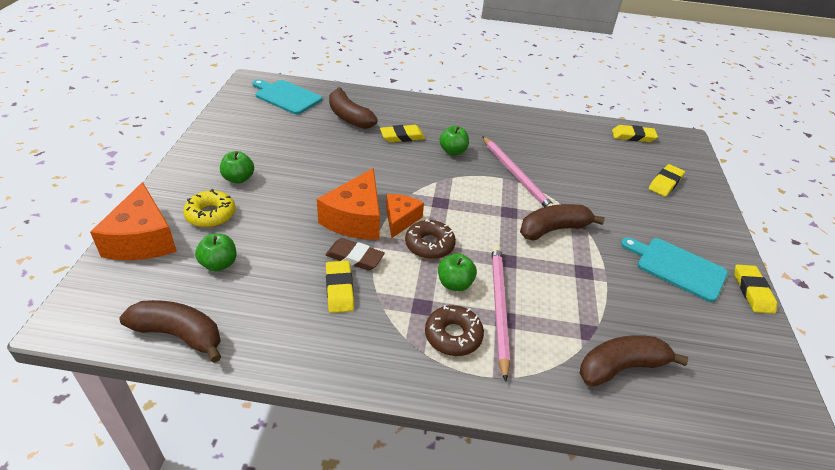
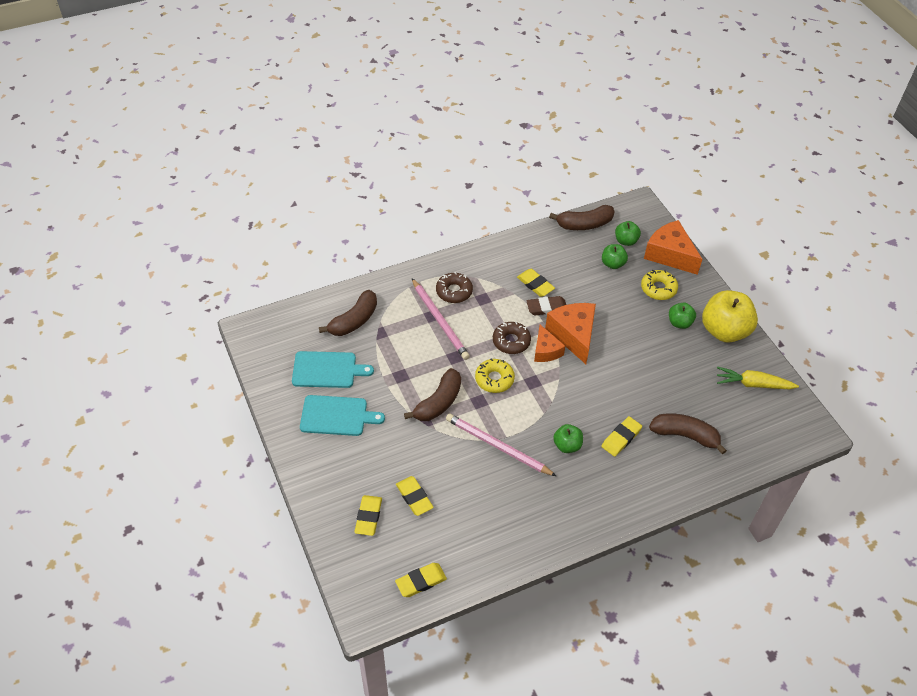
camera: 150 degrees right, 10 degrees up
turquoise cutting board [252,79,322,114] -> turquoise cutting board moved to [292,351,374,388]
green apple [438,253,477,291] -> green apple moved to [615,221,641,246]
yellow eraser [734,265,777,314] -> yellow eraser moved to [396,476,434,516]
none -> yellow donut [475,359,515,393]
none -> yellow apple [702,290,758,343]
none -> yellow carrot [717,367,799,389]

